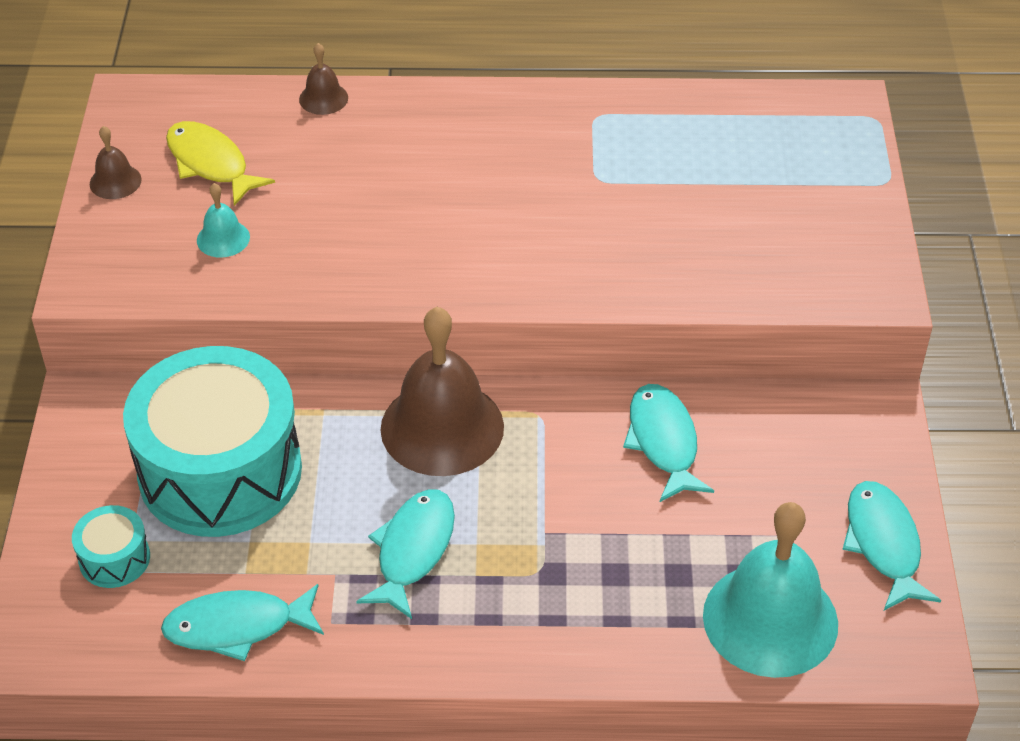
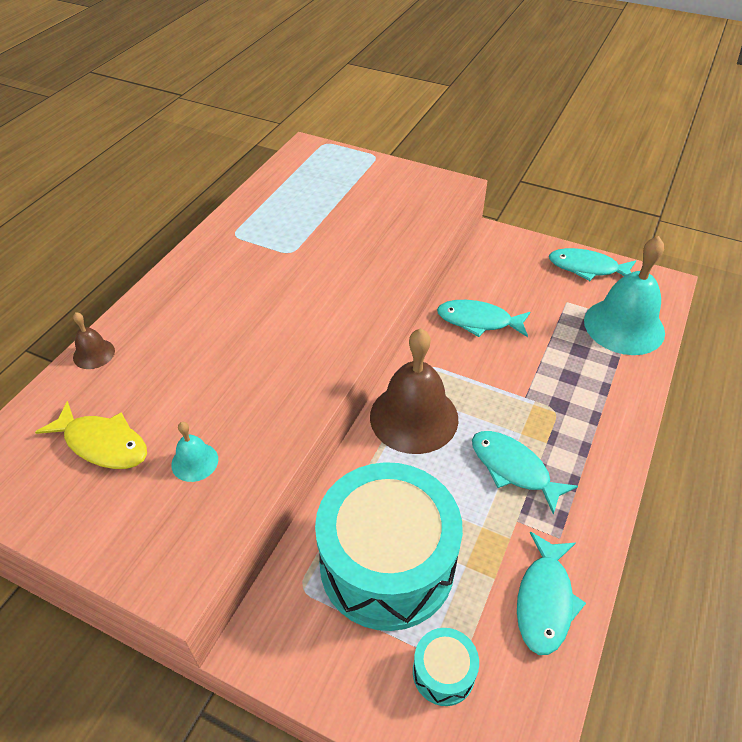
camera: 65 degrees left, 0 degrees up
brown bell [90,126,142,199] -> none
yellow fish [166,121,275,206] -> yellow fish turned 135 degrees counterclockwise [35,401,147,469]

